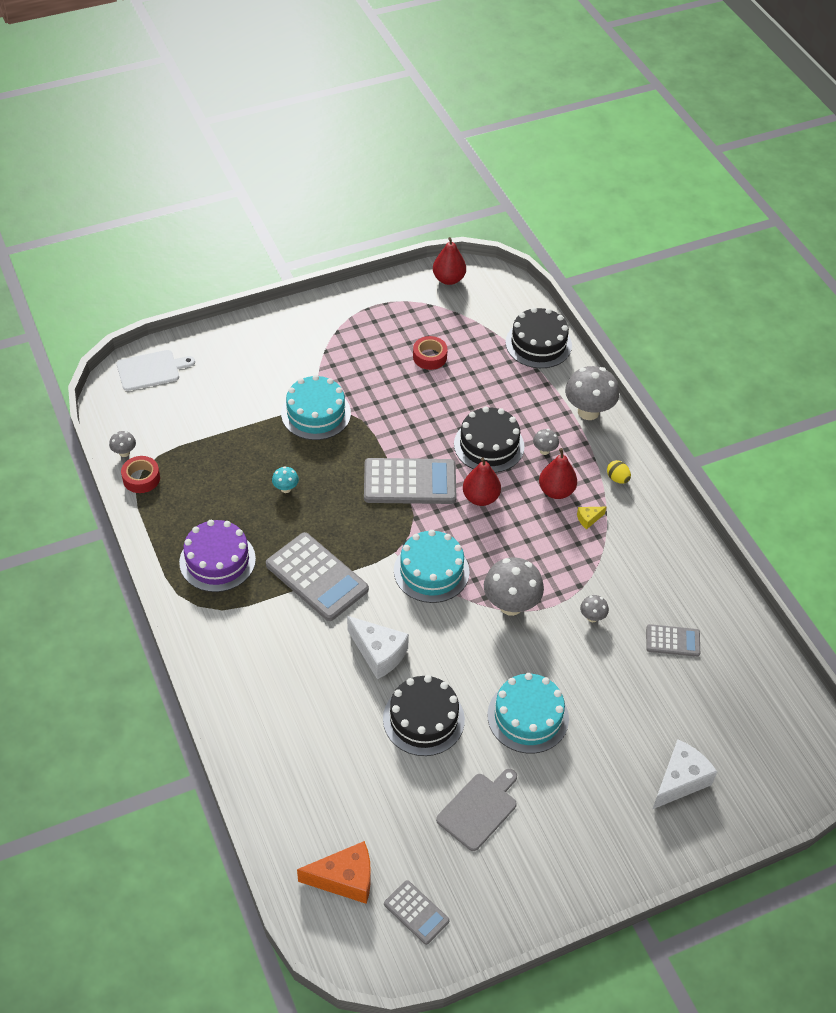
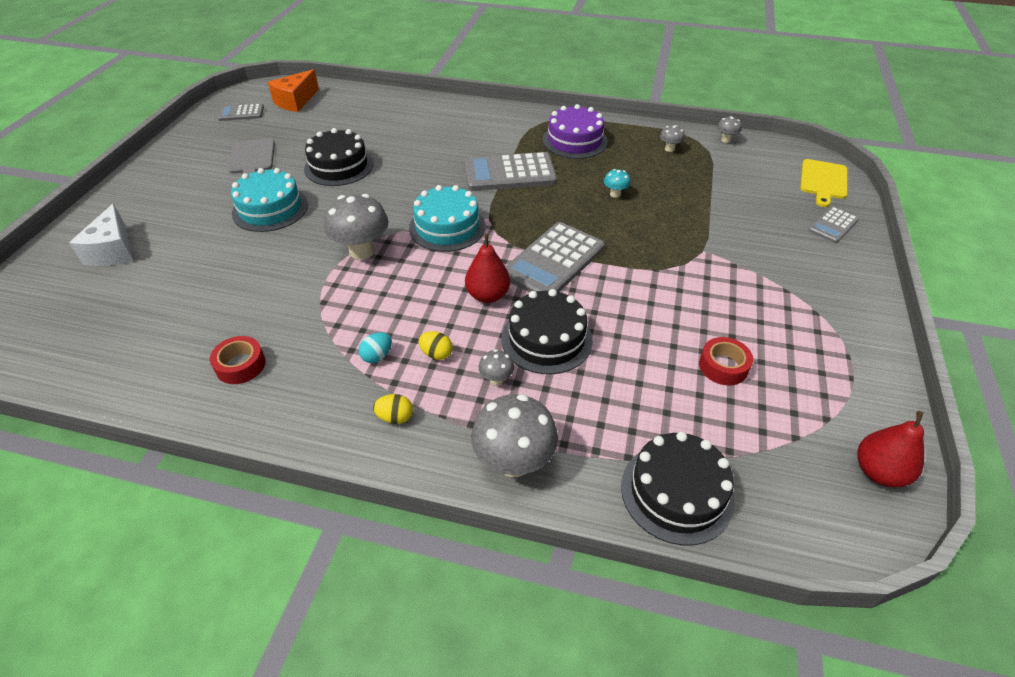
camera: 130 degrees right, 5 degrees down
white cutting board [117,350,195,391] -> yellow cutting board [800,159,848,207]
red tape [121,456,160,493] -> red tape moved to [210,336,265,384]
turquoise cake [281,375,351,440] -> none
white cheese [347,616,409,679] -> none
red pear [539,448,577,499] -> yellow egg [418,331,453,360]
yellow cheese [577,507,606,530] -> turquoise egg [359,332,392,363]
grey mushroom [580,595,609,622] -> grey mushroom moved to [660,125,685,152]
grey calculator [646,624,700,657] -> grey calculator moved to [808,206,859,243]

